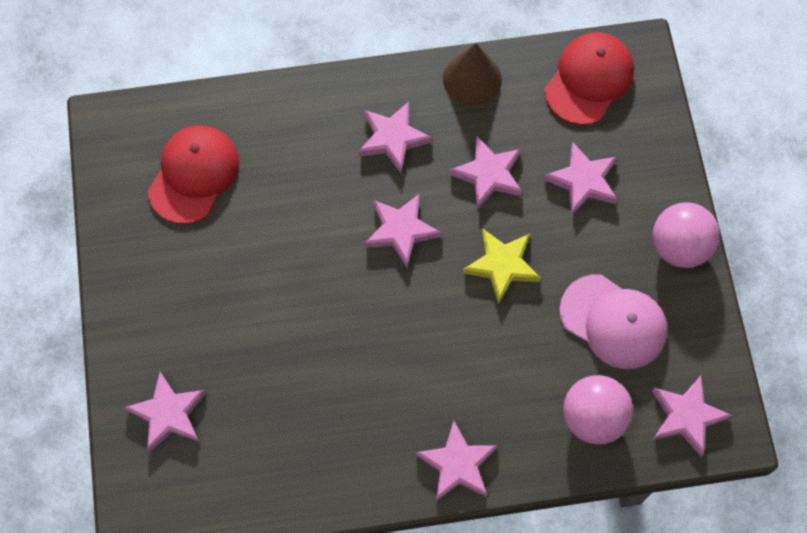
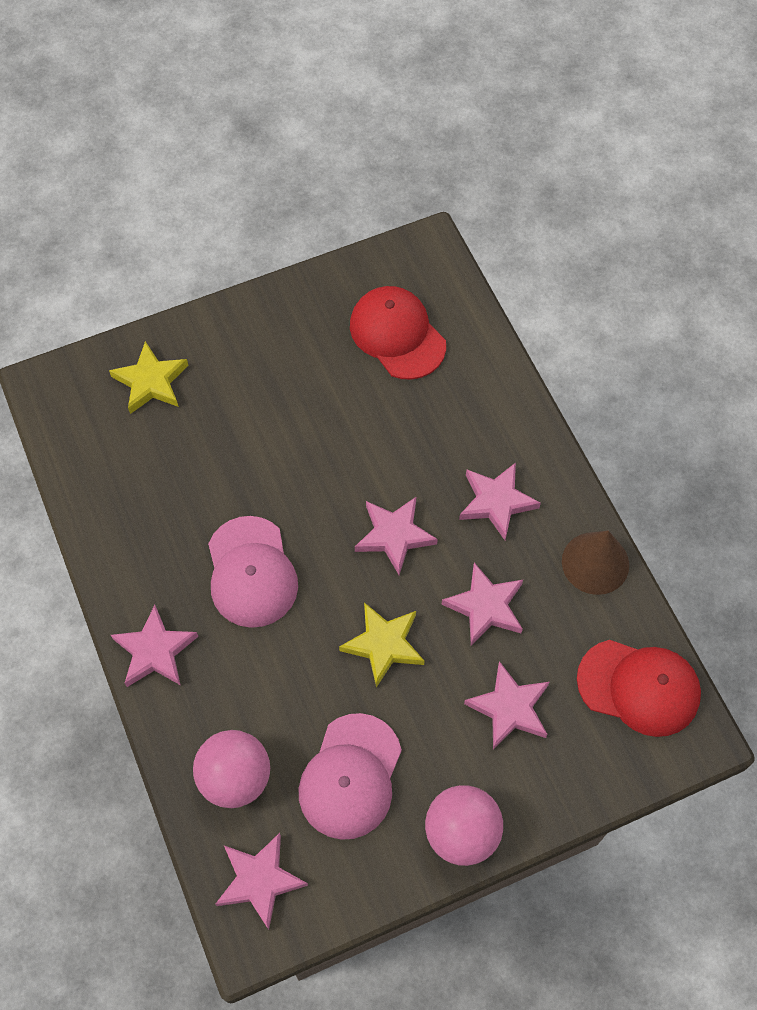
camera: 75 degrees right, 5 degrees down
pink star [125,372,206,453] -> yellow star [109,341,189,414]
red cap [148,125,239,224] -> red cap turned 135 degrees counterclockwise [350,286,446,380]
none -> pink cap [208,516,298,628]

